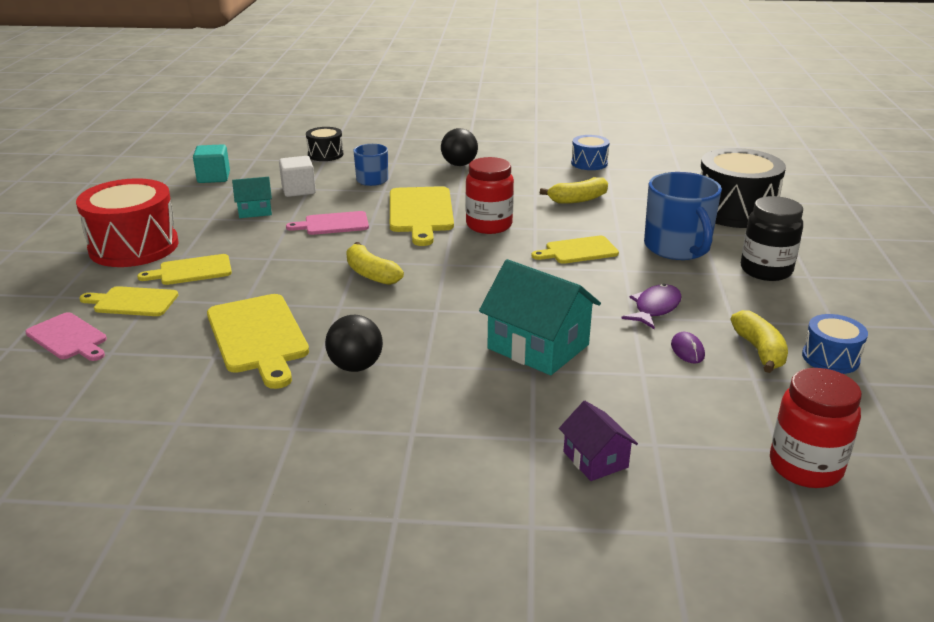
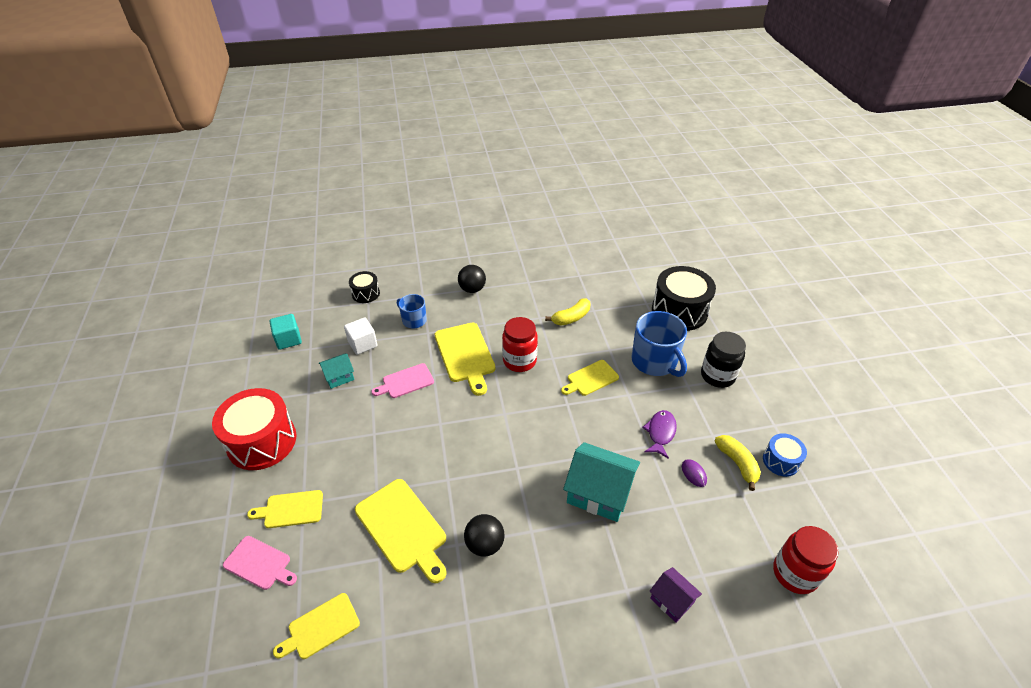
camera: 15 degrees left, 15 degrees up
yellow cutting board [137,254,232,285] -> yellow cutting board moved to [273,593,360,659]
yellow banana [346,242,404,285] -> none
blue drum [571,135,610,170] -> none

